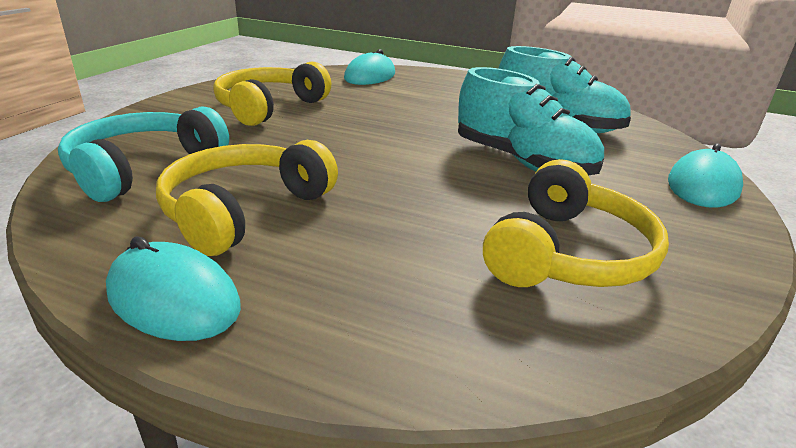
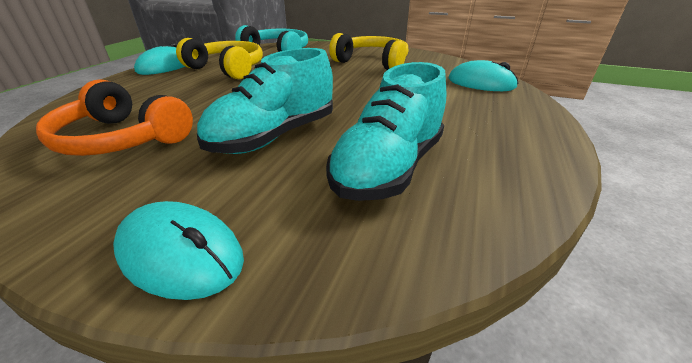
camera: 90 degrees right, 5 degrees up
yellow headphones [483,159,669,287] -> orange headphones [36,79,193,156]

